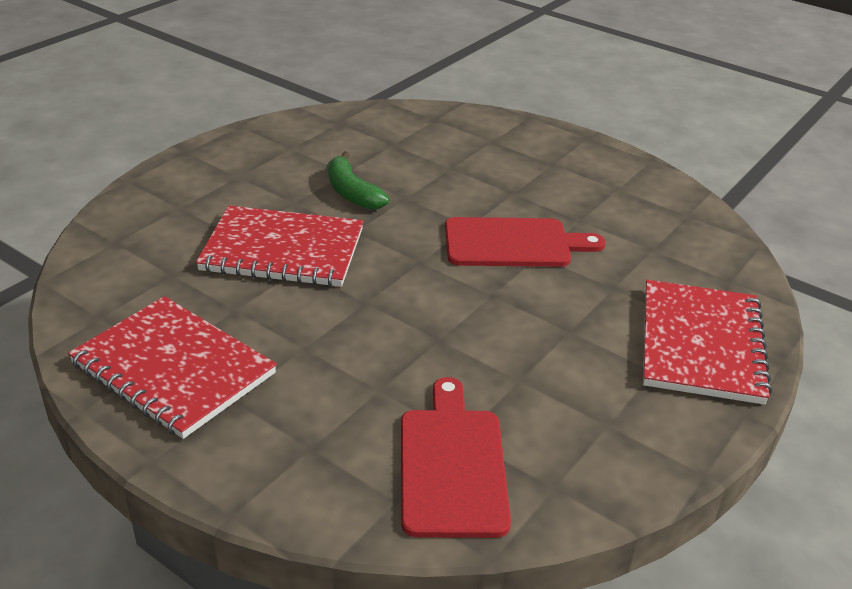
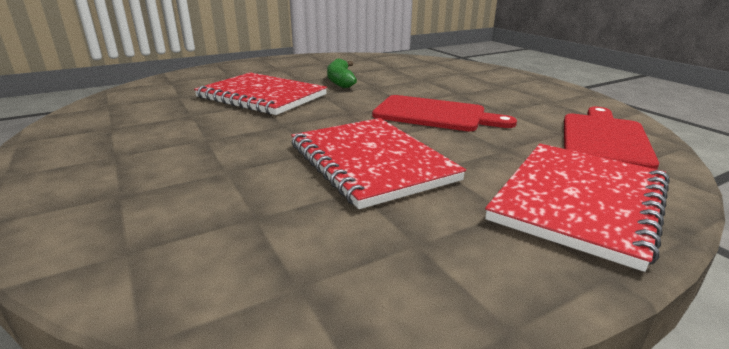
camera: 25 degrees right, 10 degrees down
red notebook [68,296,277,439] -> red notebook moved to [291,118,466,209]
red cutting board [401,377,511,538] -> red cutting board moved to [564,106,659,169]

